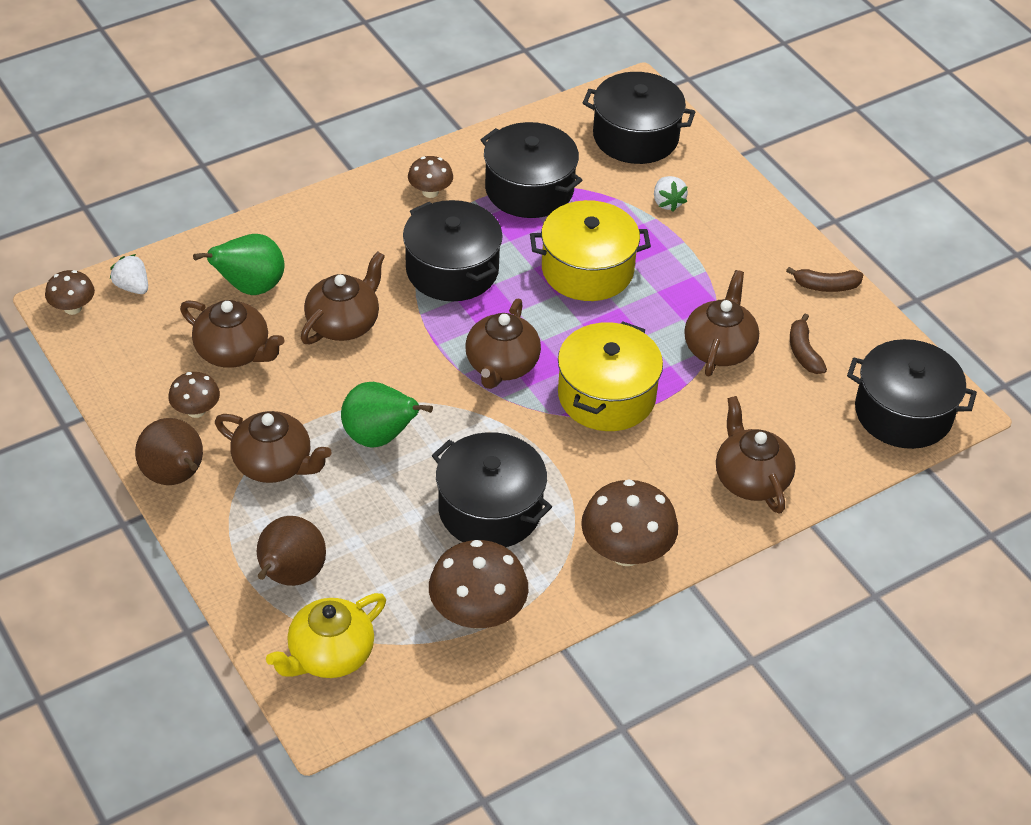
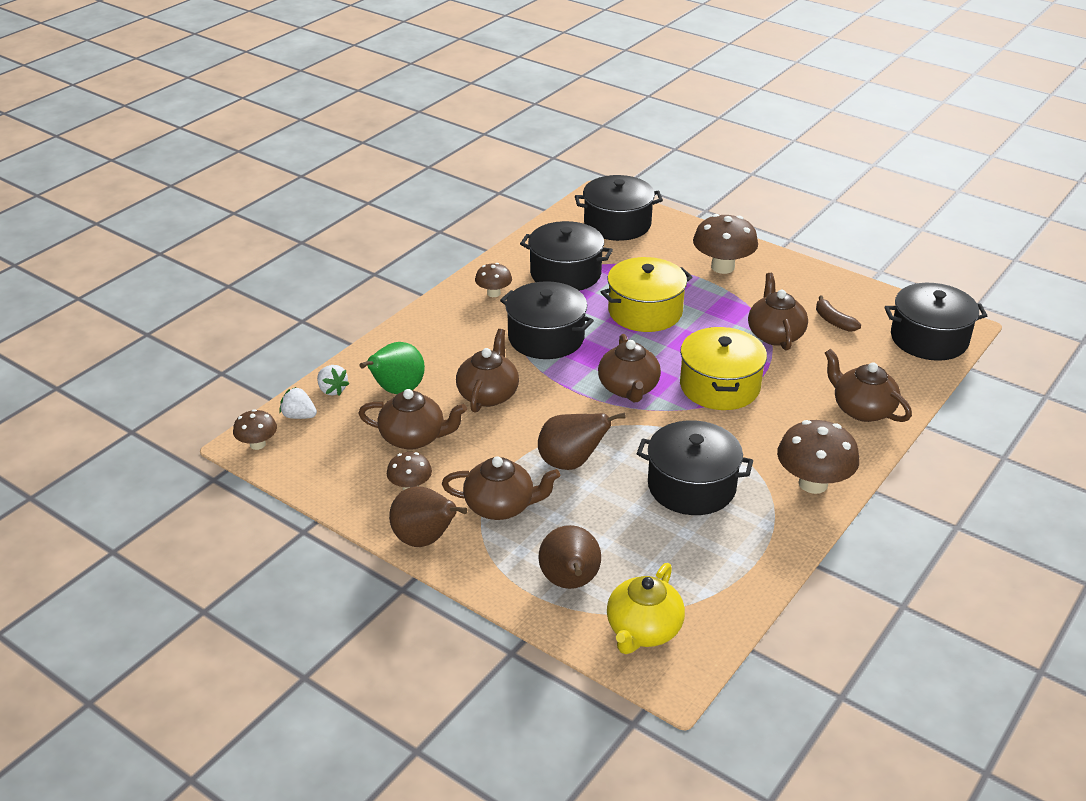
camera: 20 degrees left, 10 degrees down
green pear [341,382,433,448] -> brown pear [538,412,626,470]
brown mushroom [429,540,528,629] -> brown mushroom moved to [693,214,758,274]
white strawberry [654,176,688,212] -> white strawberry moved to [317,365,349,396]
brown banana [786,267,863,292] -> none

